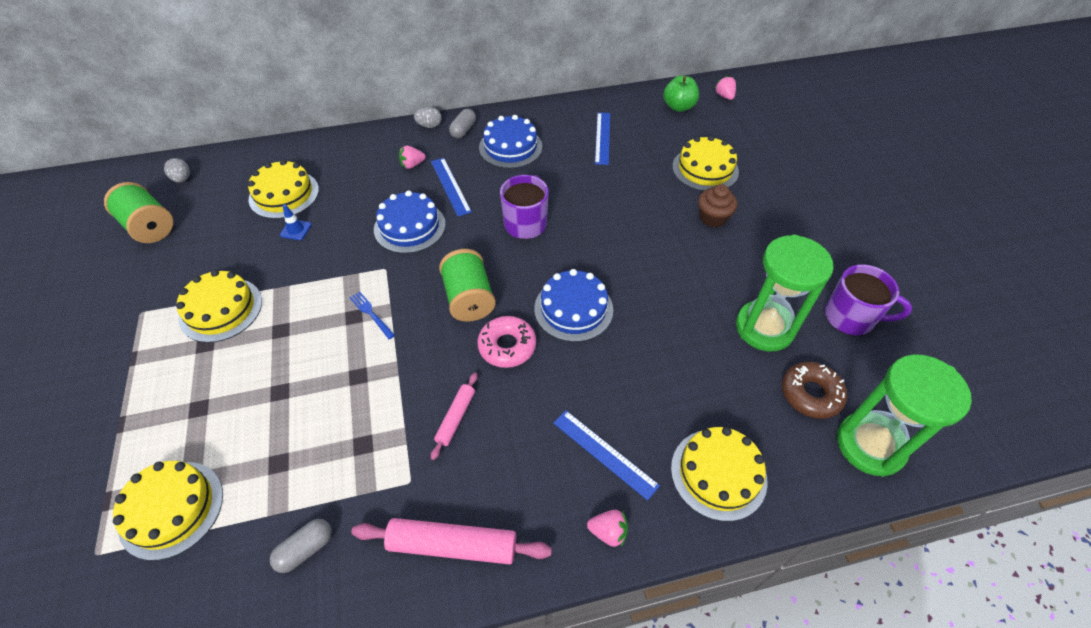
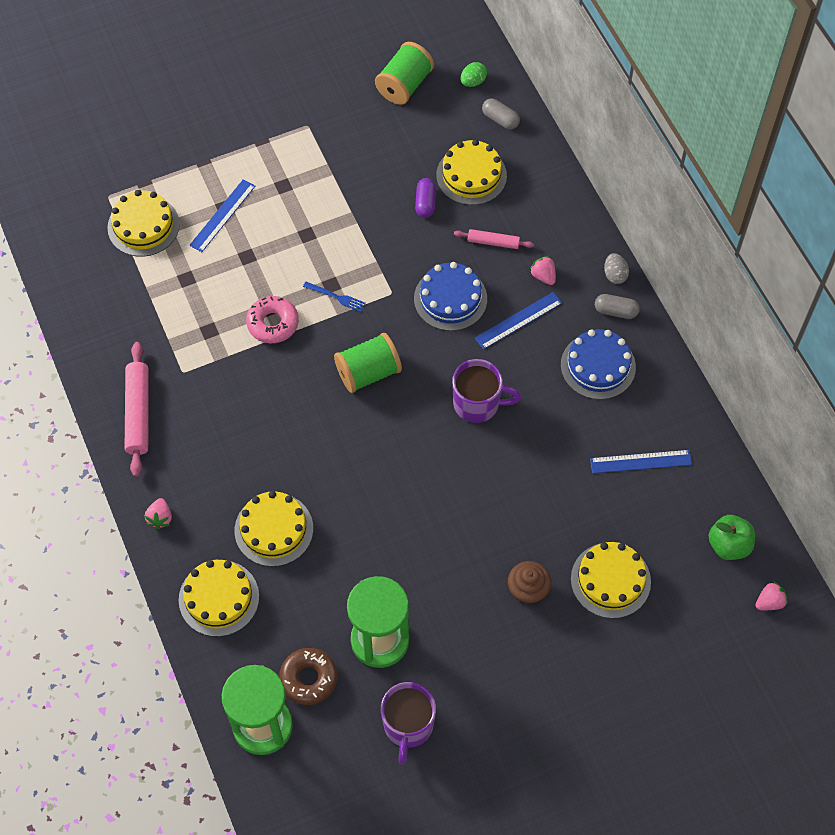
camera: 80 degrees right, 10 degrees up
grey egg [164,158,190,182] -> green egg [460,62,487,87]
yellow cake [176,270,262,343] -> yellow cake moved to [235,491,313,567]
grey capsule [270,519,332,573] -> grey capsule moved to [482,98,520,129]
blue traffic cone [280,204,311,240] -> purple capsule [415,178,436,218]
blue fork [349,291,395,339] -> blue fork turned 75 degrees clockwise [303,282,366,312]
pink rolling pin [431,373,478,460] -> pink rolling pin moved to [454,229,534,249]
pink donut [477,316,536,368] -> pink donut moved to [246,296,299,343]
blue cake [534,269,613,342] -> none
blue ruler [554,411,660,500] -> blue ruler moved to [189,179,255,252]

